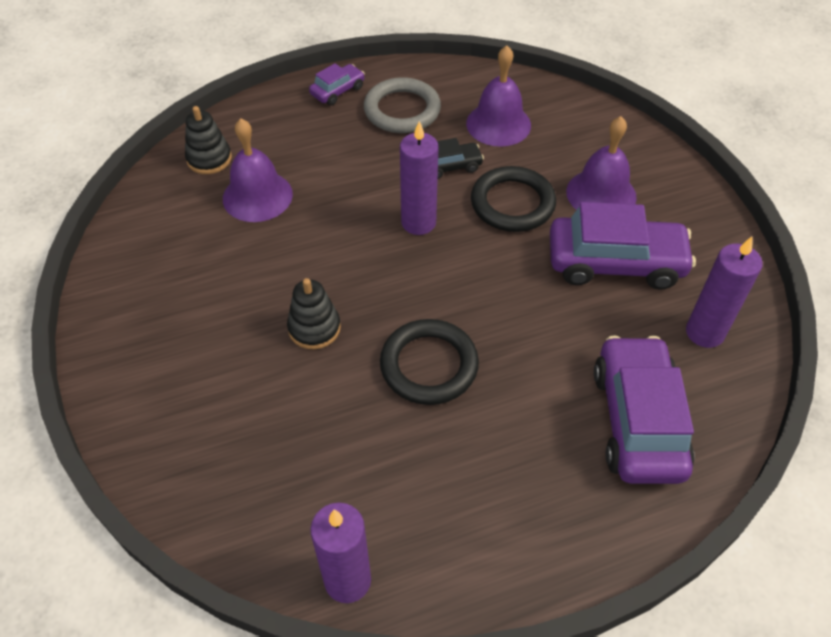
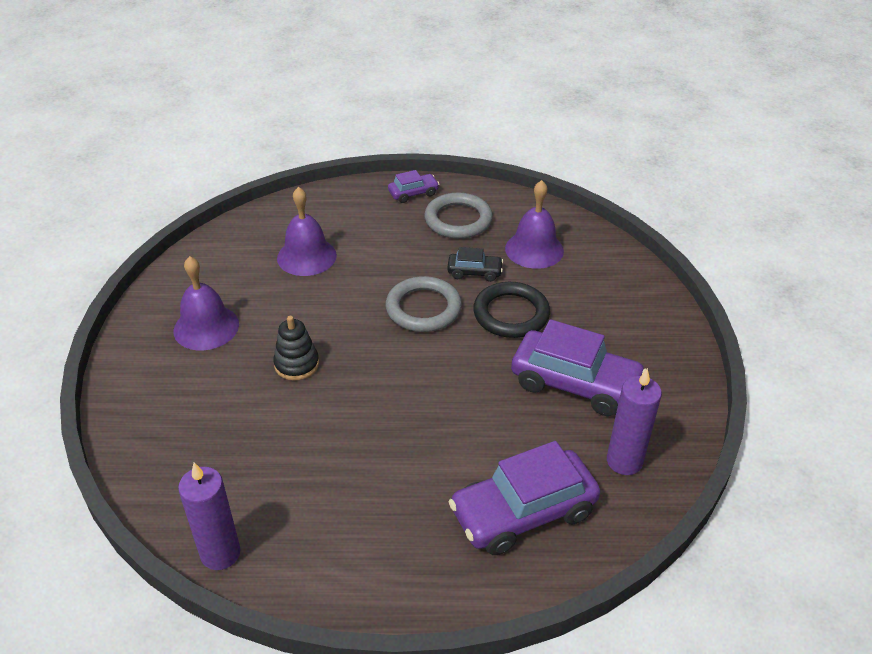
camera: 20 degrees right, 10 degrees down
black stacking toy [185,106,232,174] -> none
black ring [380,319,479,405] -> none
purple candle [400,121,439,235] -> grey ring [386,276,462,332]
purple bell [566,116,637,210] -> purple bell moved to [173,256,239,350]
purple car [594,335,695,484] -> purple car turned 135 degrees counterclockwise [449,441,600,555]

